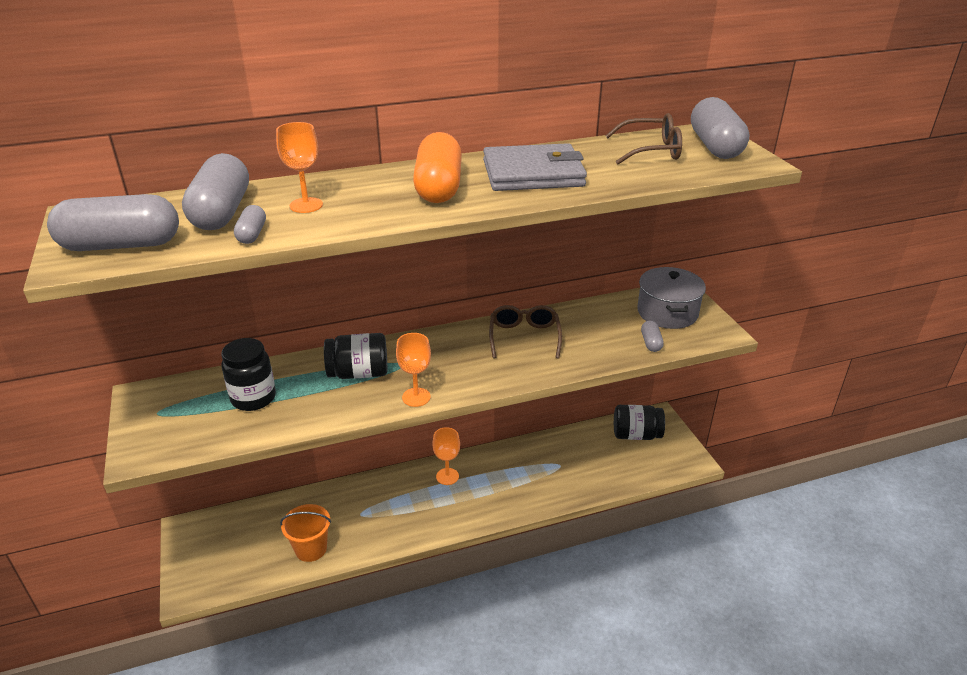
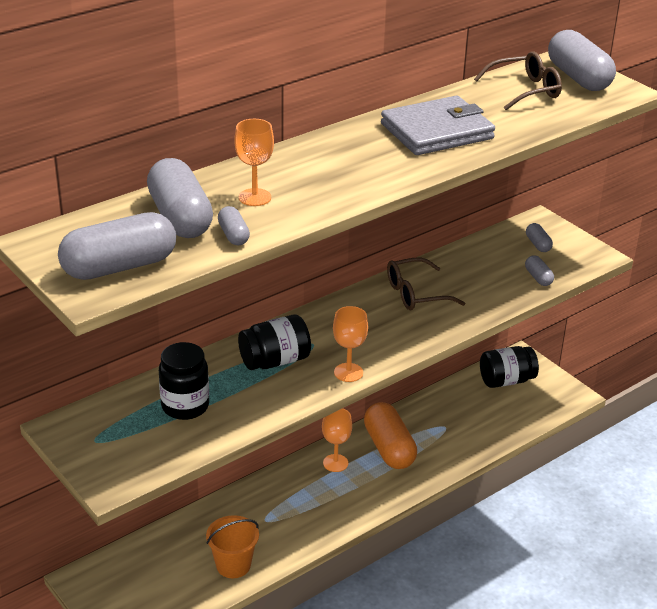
camera: 20 degrees left, 0 degrees up
orange capsule [413,132,462,203] -> orange capsule moved to [364,402,417,469]
brown glasses [489,305,562,359] -> brown glasses turned 90 degrees counterclockwise [387,258,465,310]
grey pot [637,267,706,329] -> grey capsule [526,223,553,252]

